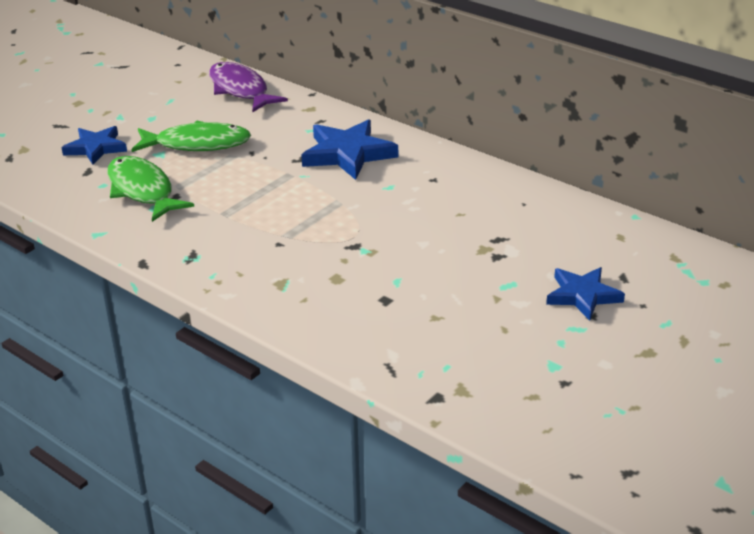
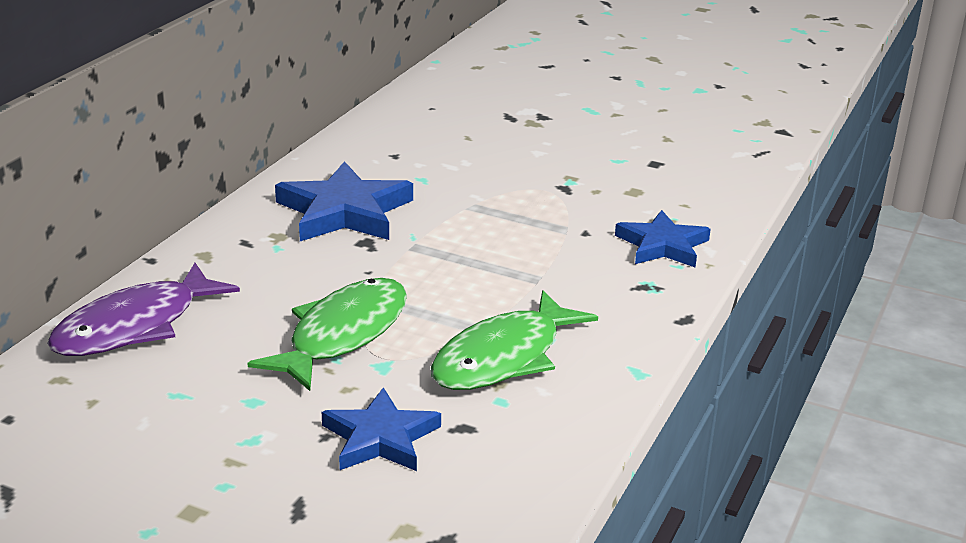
camera: 105 degrees left, 5 degrees down
green fish [132,121,251,152] -> green fish turned 45 degrees clockwise [248,278,407,391]
blue star [546,267,625,321] -> blue star moved to [615,210,711,267]

